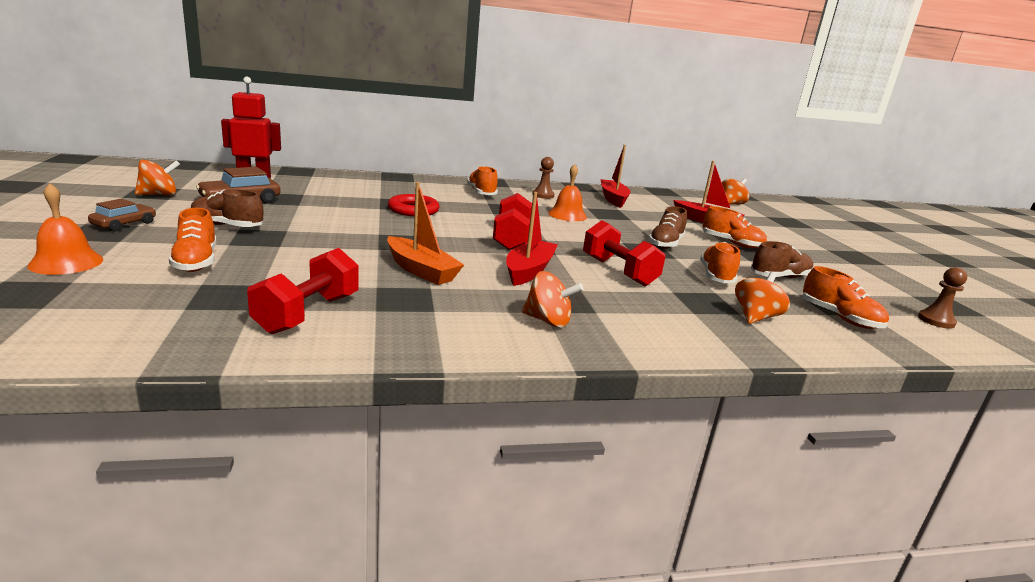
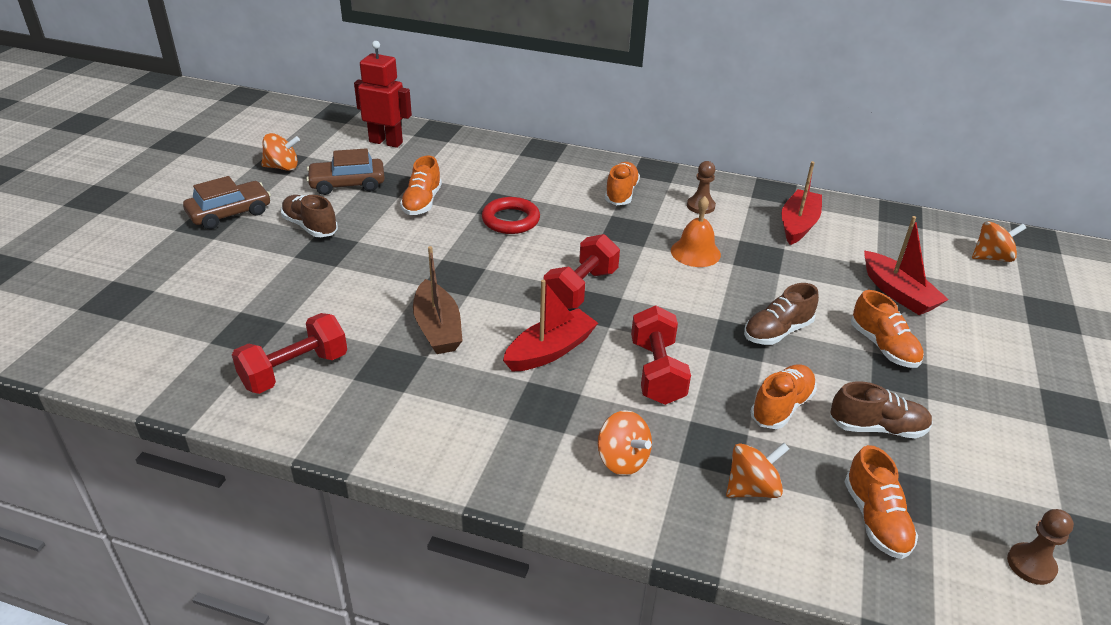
camera: 30 degrees right, 15 degrees up
orange bell [27,183,103,275] -> none
brown car [88,199,156,231] -> brown car [183,176,271,229], size x1.53
orange shoe [169,208,217,272] -> orange shoe moved to [400,156,442,215]
orange boat [387,182,464,285] -> brown boat [413,246,463,354]
orange spinning top [522,271,583,327] -> orange spinning top moved to [598,410,652,476]

